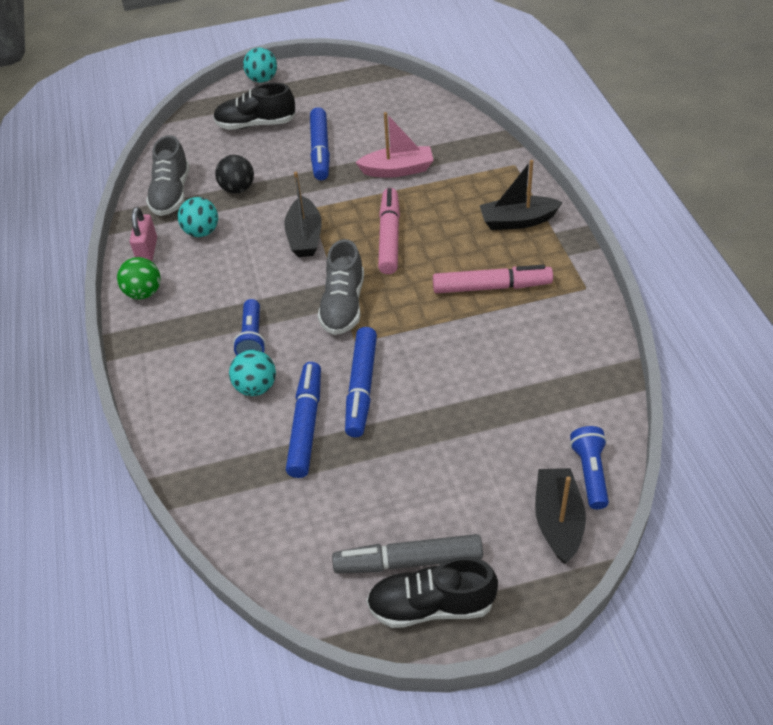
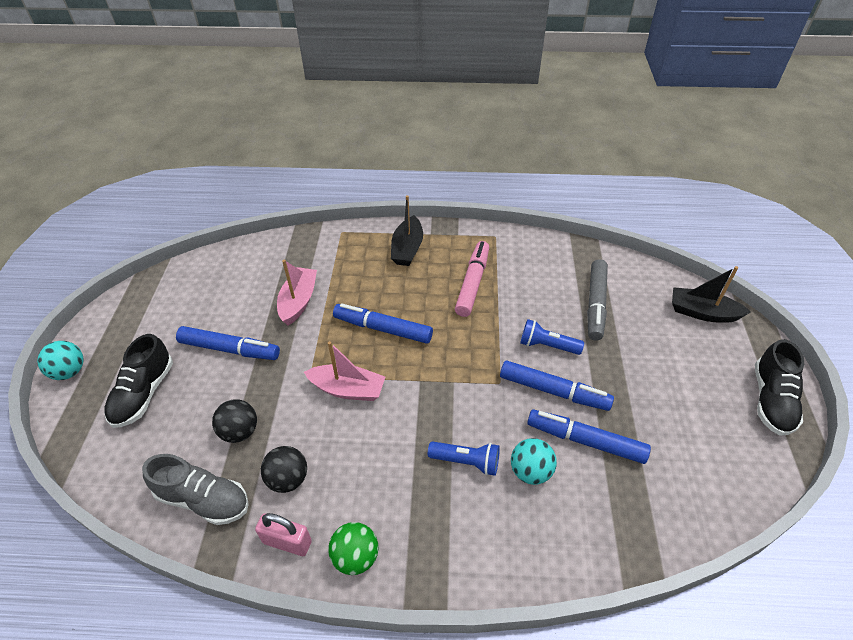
camera: 75 degrees left, 0 degrees up
turquoise ball [178,197,218,237] -> black ball [261,446,307,493]
black boat [284,172,322,257] -> pink boat [304,341,385,401]
grey shoe [318,239,364,335] -> none
grey marker [332,534,483,573] -> grey marker moved to [587,259,608,341]
pink marker [378,188,400,274] -> blue marker [333,303,433,344]
blue flashlight [570,426,609,509] -> blue flashlight moved to [520,319,584,355]

